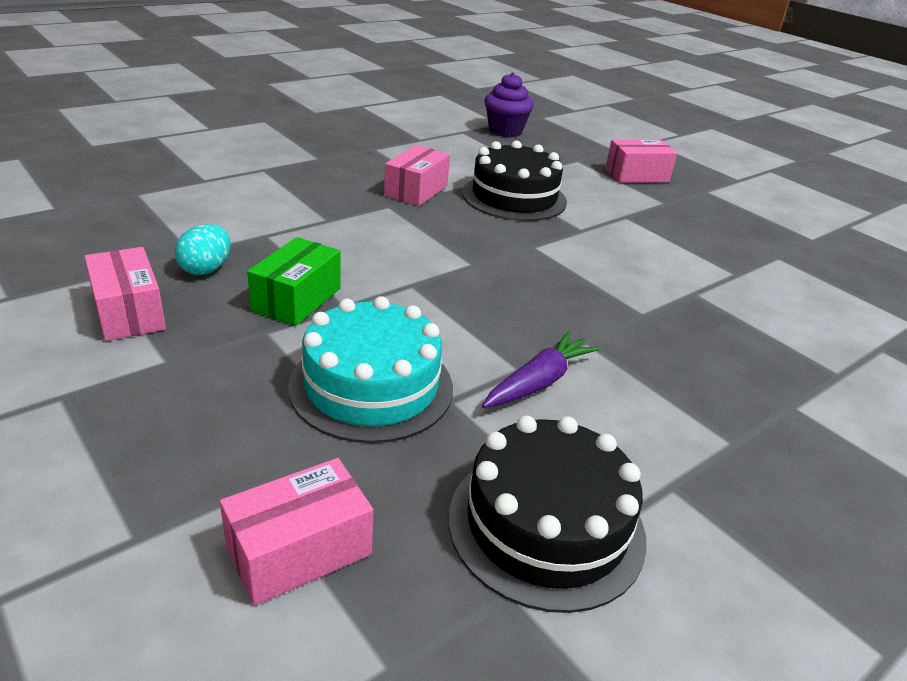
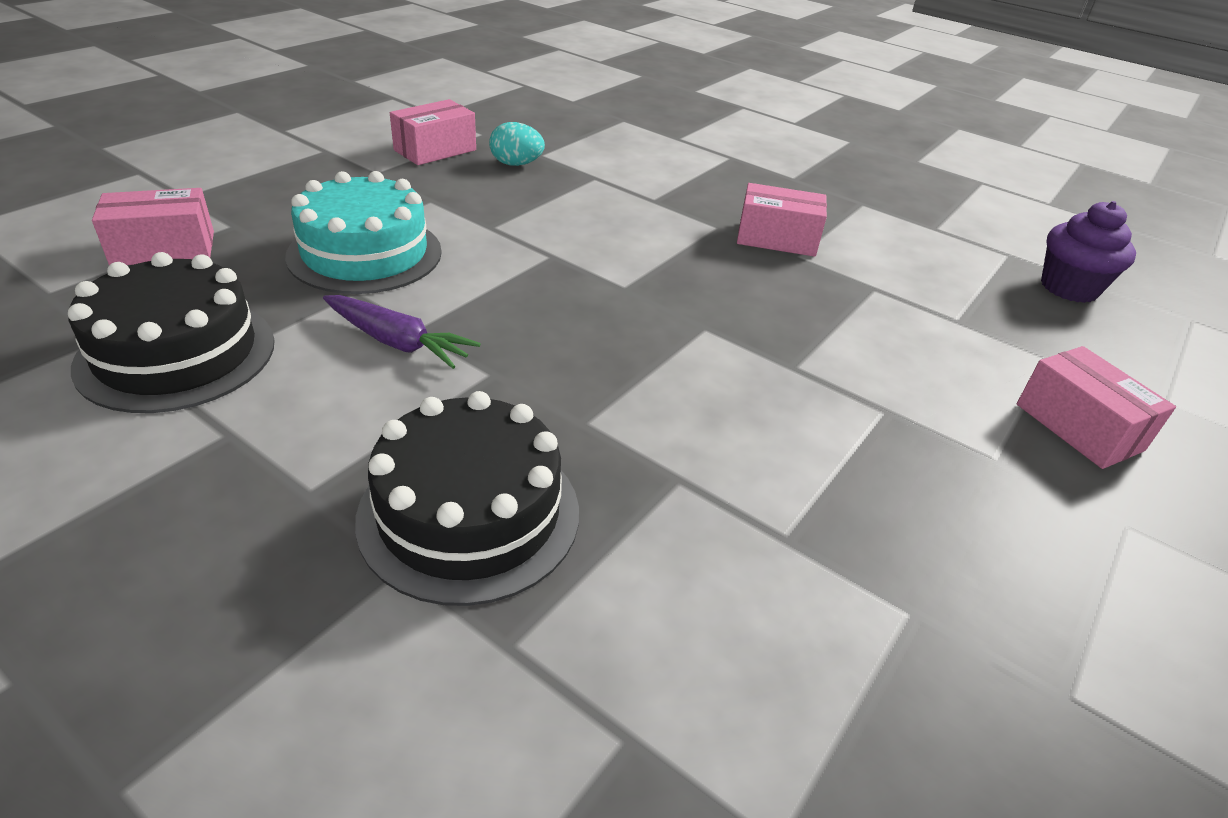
camera: 75 degrees right, 5 degrees up
pink box [220,458,373,606] -> pink box turned 60 degrees counterclockwise [92,188,214,265]
green box [247,237,341,326] -> none
black cake [462,140,567,221] -> black cake moved to [355,391,579,606]

